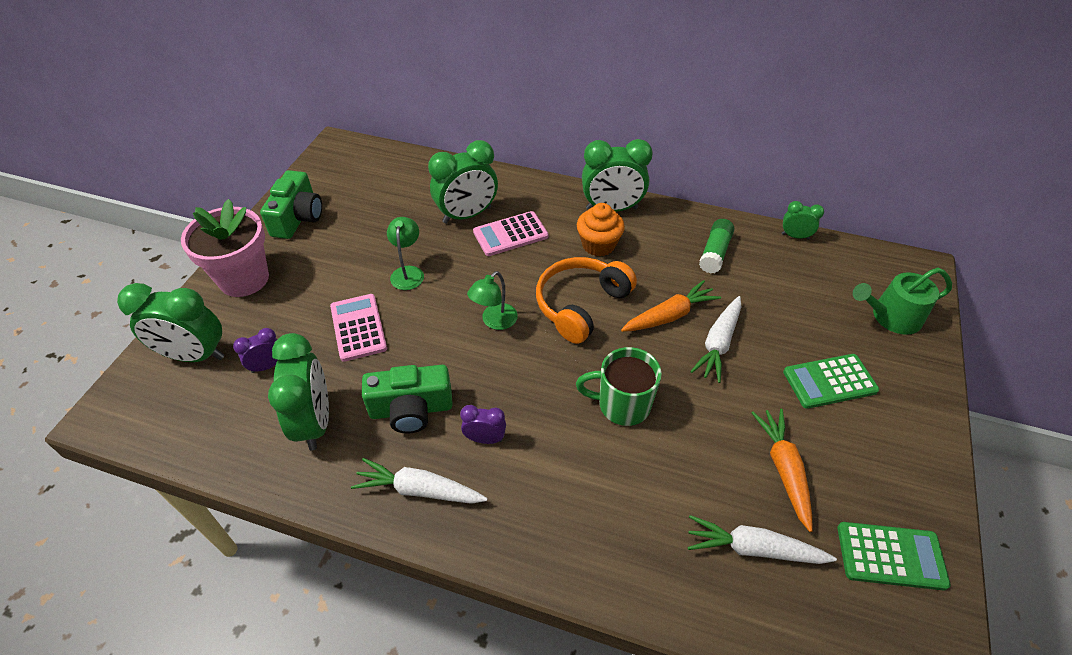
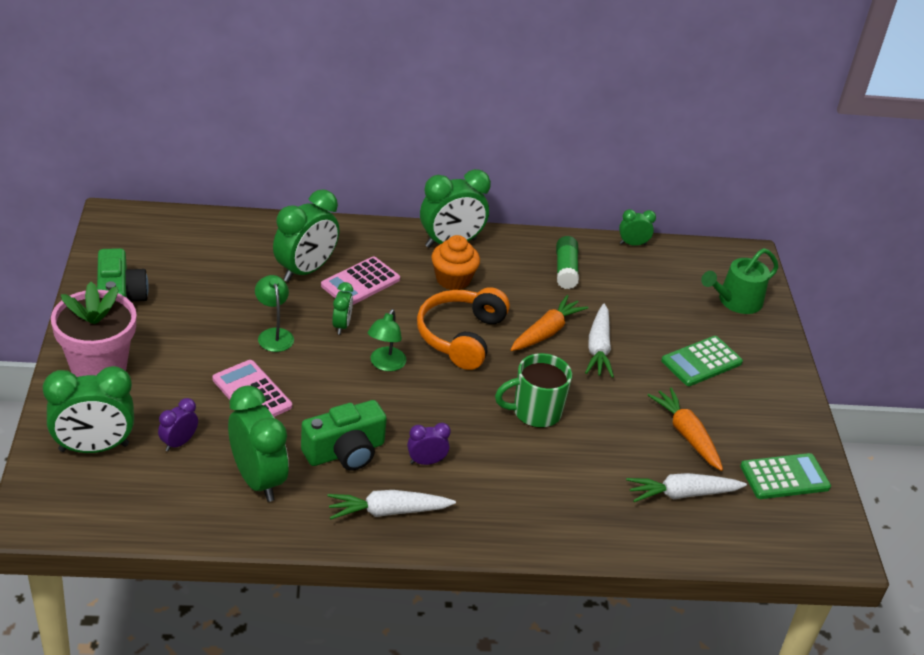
camera: 25 degrees left, 10 degrees down
none -> green clock [332,282,353,335]

